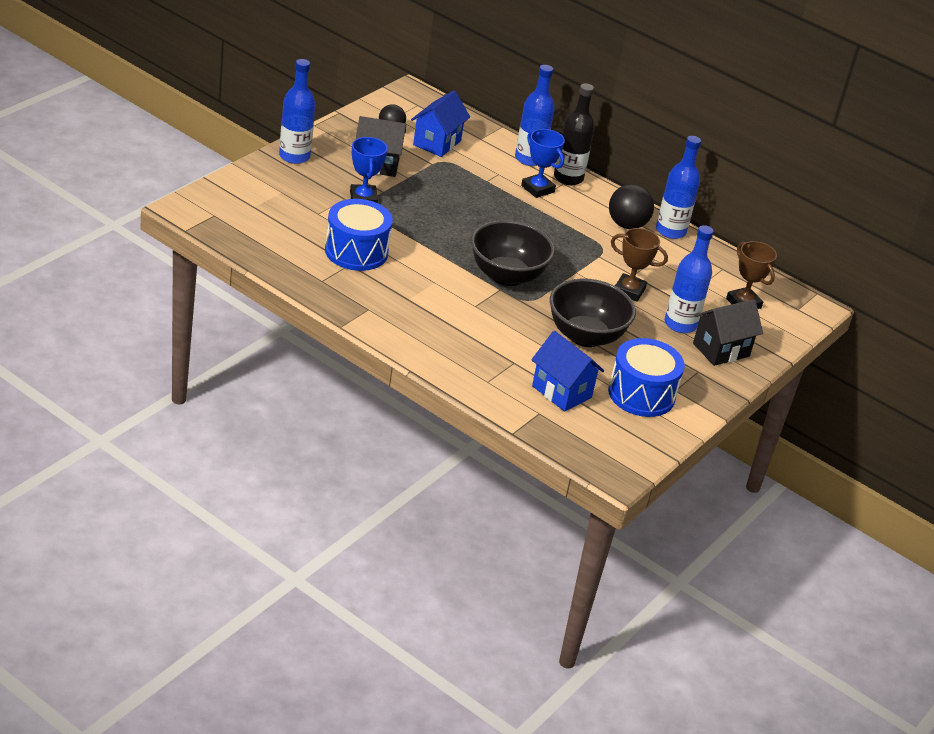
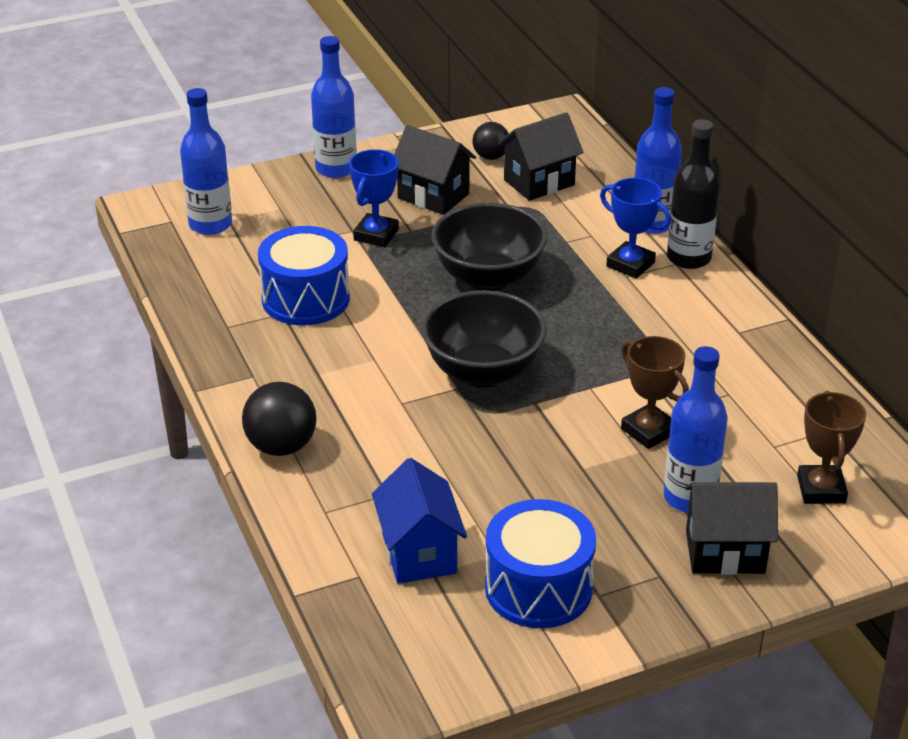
camera: 35 degrees right, 0 degrees up
blue house [411,90,470,157] -> black house [498,112,583,201]
blue trophy [521,129,565,198] -> blue trophy turned 45 degrees counterclockwise [600,178,671,279]
black bowl [550,278,636,347] -> black bowl moved to [431,203,548,291]
black ball [609,184,654,229] -> black ball moved to [242,382,317,456]
blue bottle [656,136,701,239] -> blue bottle moved to [180,88,232,235]

